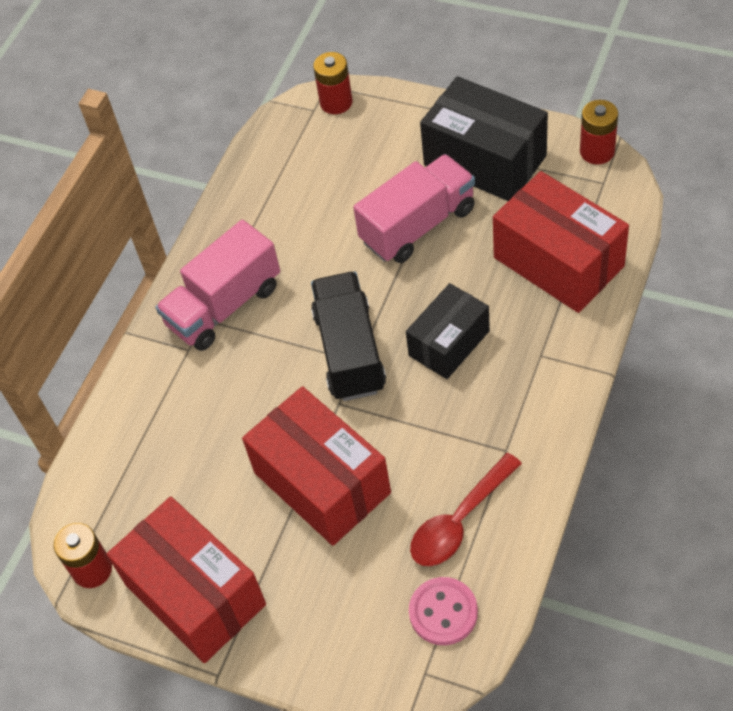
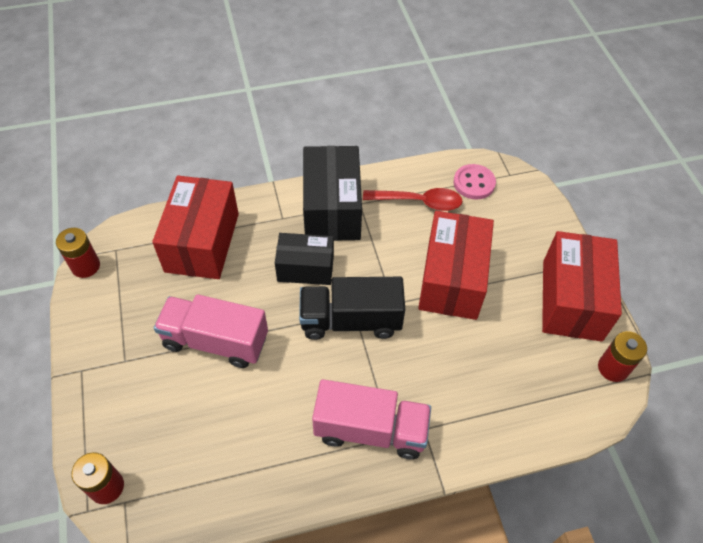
camera: 135 degrees left, 0 degrees up
black truck [311,272,386,401] -> black truck turned 45 degrees clockwise [299,277,405,340]
black box [420,76,548,201] -> black box moved to [303,146,362,241]

